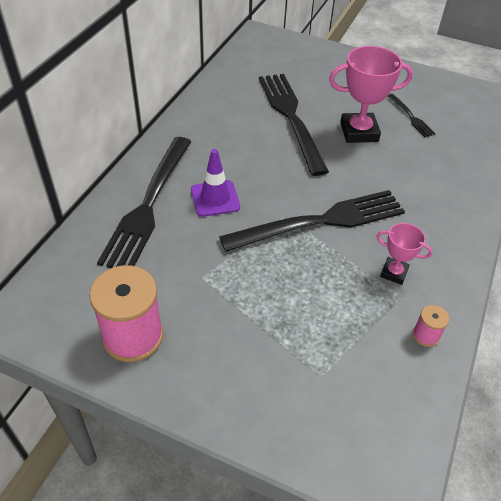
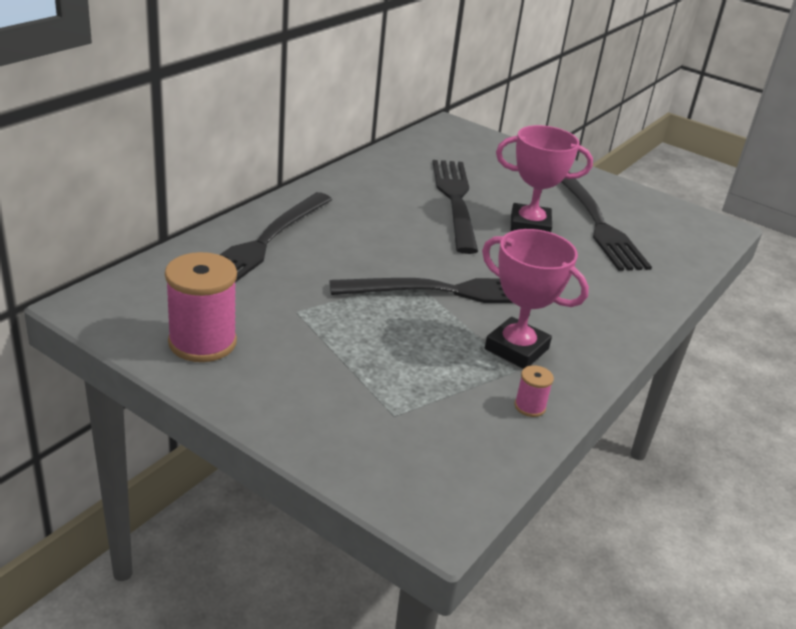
camera: 10 degrees right, 15 degrees down
purple traffic cone [191,149,240,217] -> none
pink trophy [377,223,433,285] -> pink trophy [482,229,589,369], size x1.81
black fork [388,94,436,137] -> black fork [561,172,652,271], size x2.25

